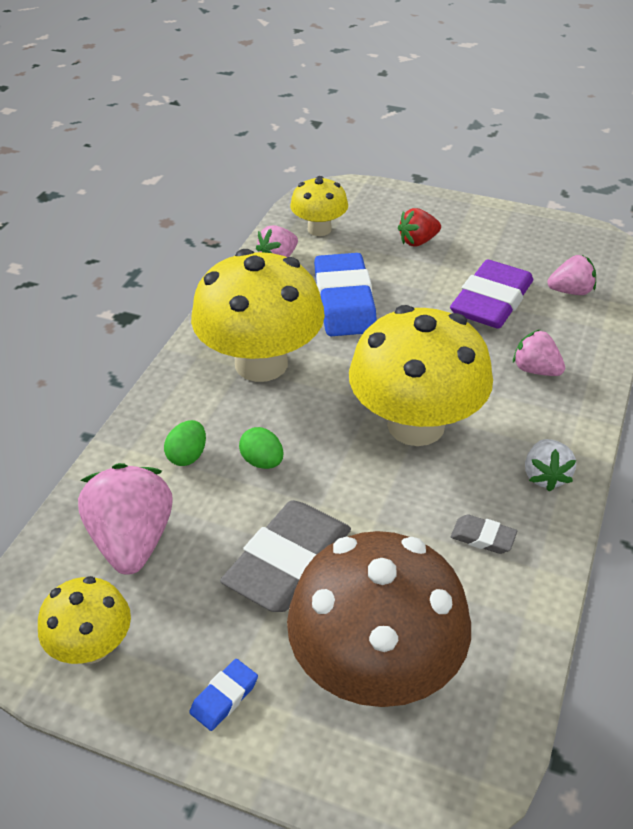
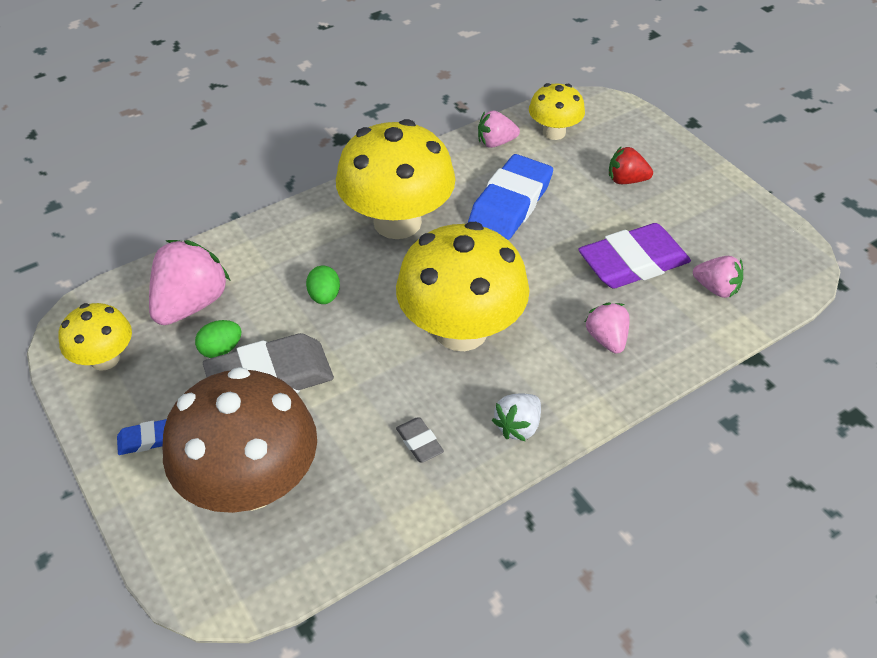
camera: 35 degrees right, 5 degrees up
green egg [164,420,206,466] -> green egg moved to [195,320,241,358]

